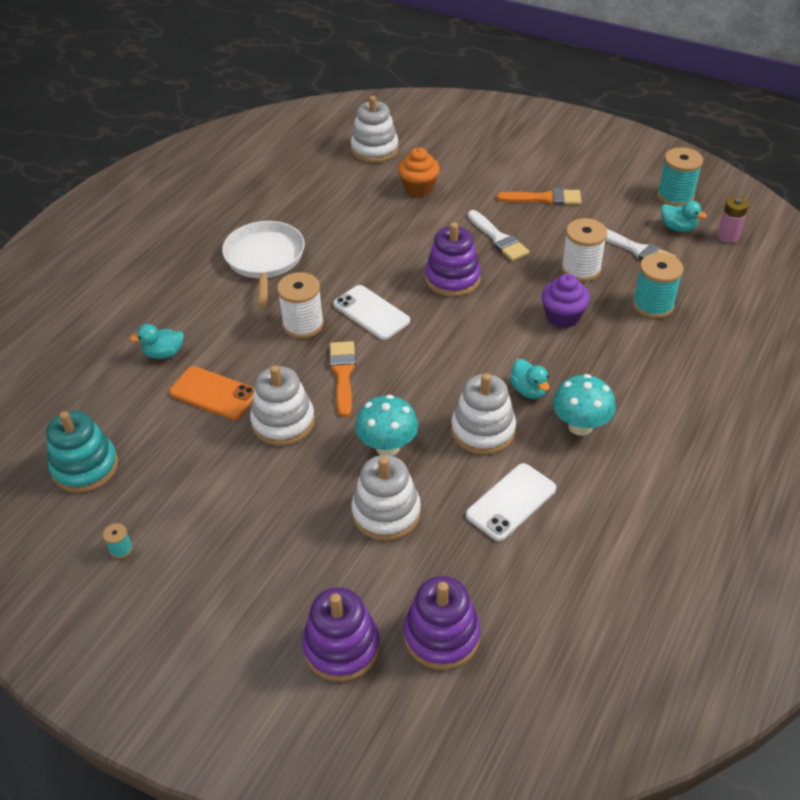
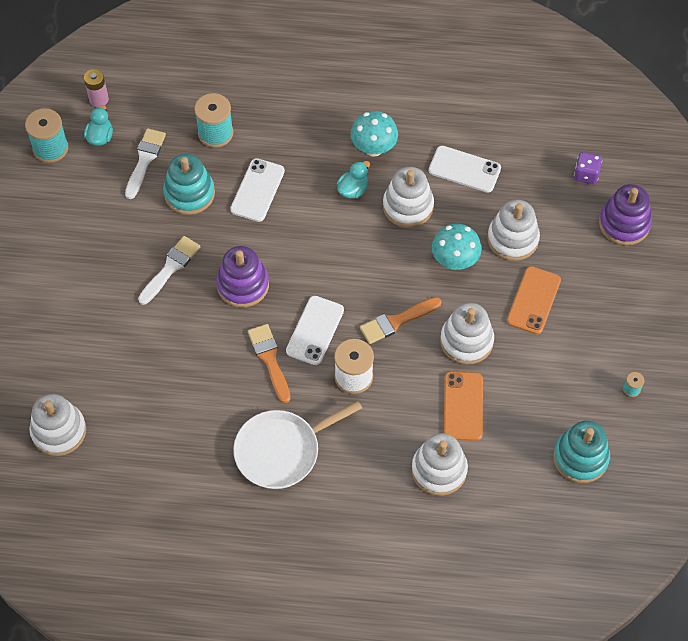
camera: 115 degrees left, 15 degrees up
turquoise duck [130,324,184,359] -> white stacking toy [412,433,468,496]
orange cupcake [398,147,440,197] -> none
purple stacking toy [404,576,481,670] -> purple dice [574,152,602,184]
orange brush [497,188,581,205] -> orange brush moved to [248,324,291,403]
purple cupcake [541,274,590,328] -> white phone [230,158,285,222]
white spool [561,218,607,282] -> turquoise stacking toy [163,154,215,215]
none -> orange phone [507,266,561,334]

